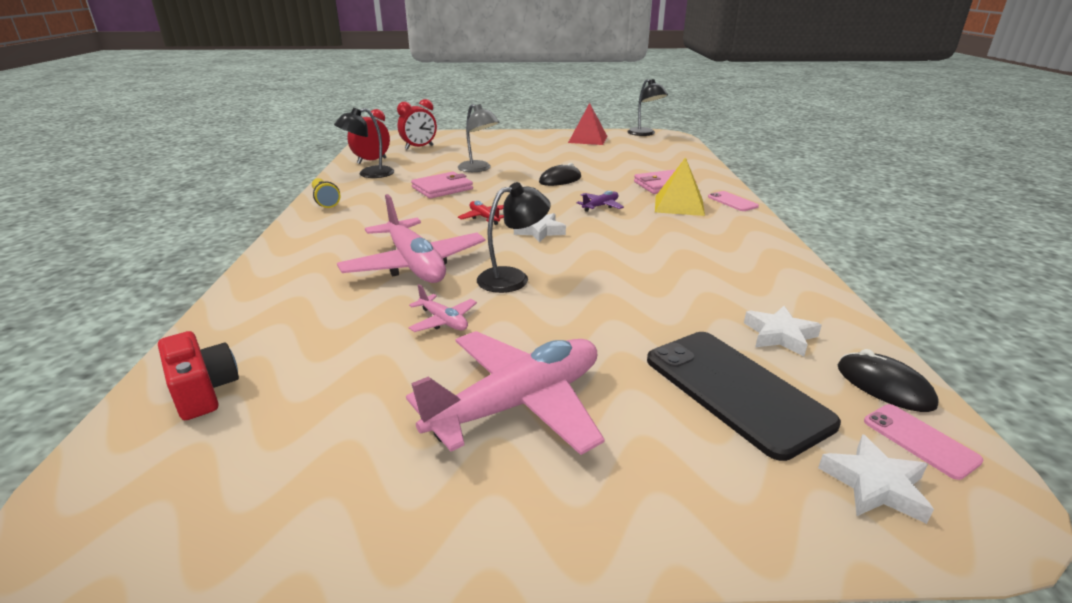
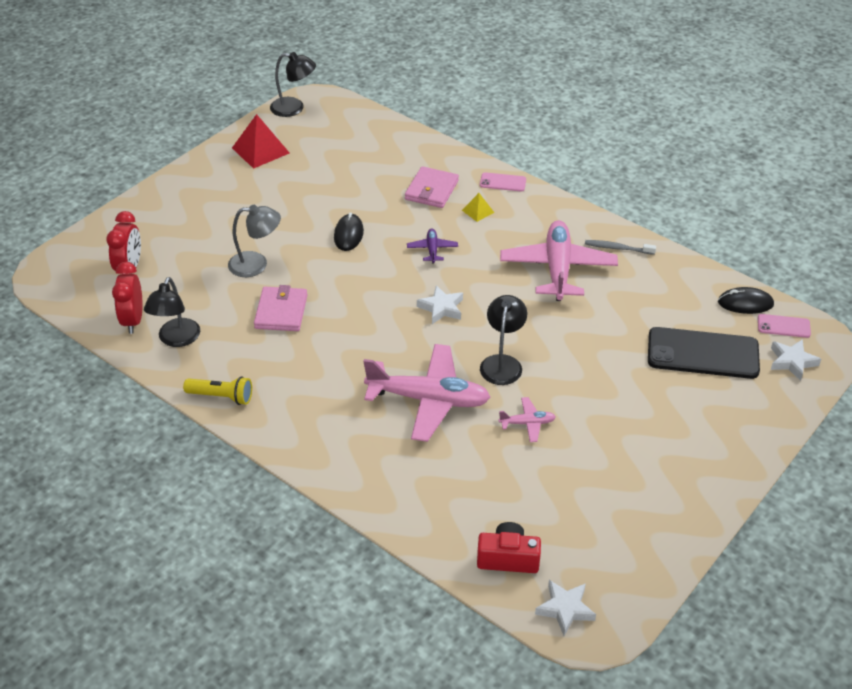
camera: 50 degrees left, 15 degrees up
pink plane [406,331,605,455] -> pink plane moved to [500,220,618,301]
red plane [458,201,504,225] -> none
yellow pyramid [655,157,705,216] -> yellow pyramid [462,193,494,222], size x0.52
white star [744,306,822,357] -> white star moved to [535,580,596,636]
none -> grey toothbrush [585,240,656,255]

